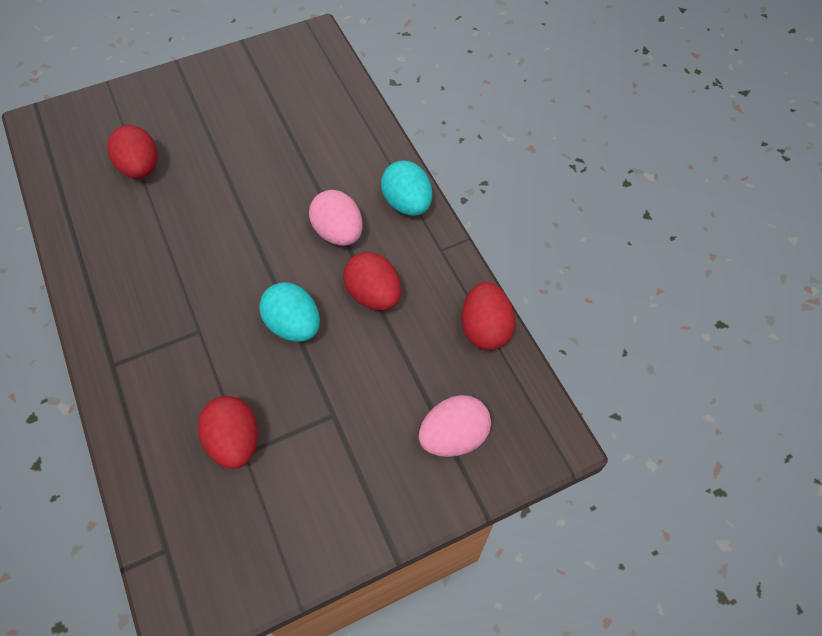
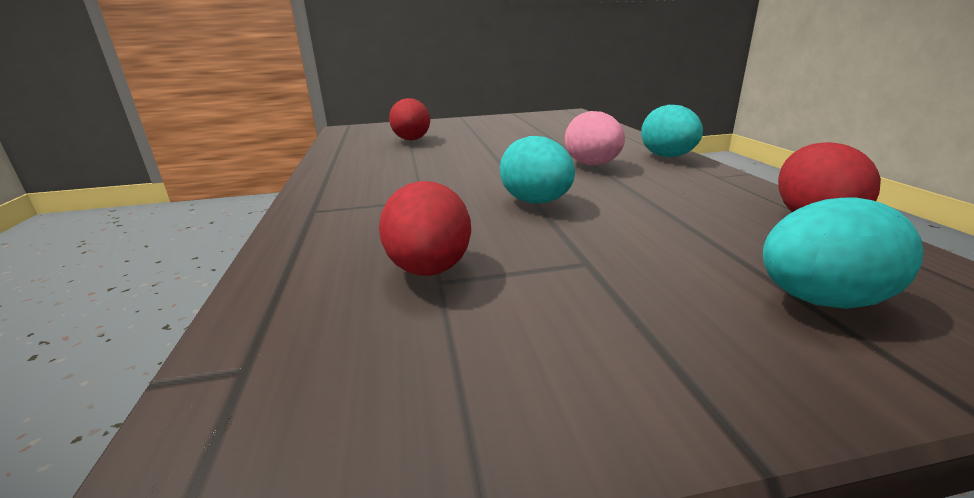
camera: 15 degrees right, 35 degrees down
red egg [343,252,401,310] -> none
pink egg [419,395,491,457] -> turquoise egg [763,197,924,309]

